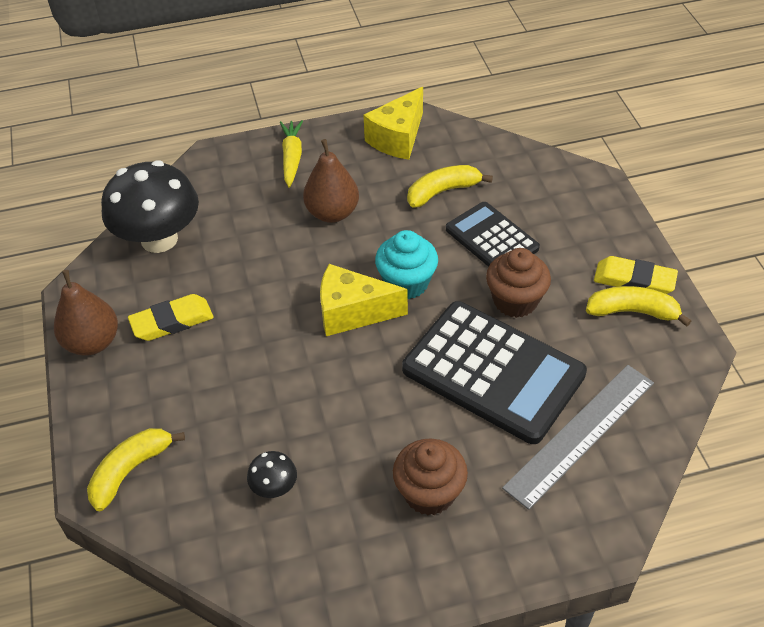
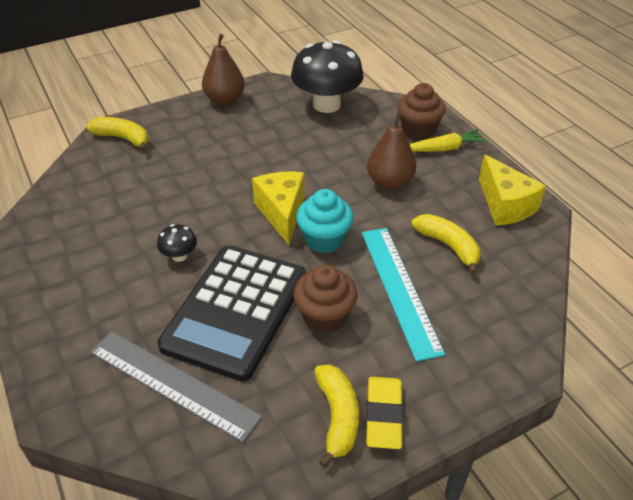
camera: 75 degrees right, 5 degrees down
yellow eraser [128,294,214,341] -> none
black mushroom [247,451,297,498] -> black mushroom moved to [157,224,197,262]
yellow cheese [363,87,423,160] -> yellow cheese turned 135 degrees counterclockwise [479,154,546,226]
brown cupcake [393,439,468,515] -> brown cupcake moved to [397,83,445,140]
black calculator [446,202,540,267] -> turquoise ruler [362,228,445,362]

